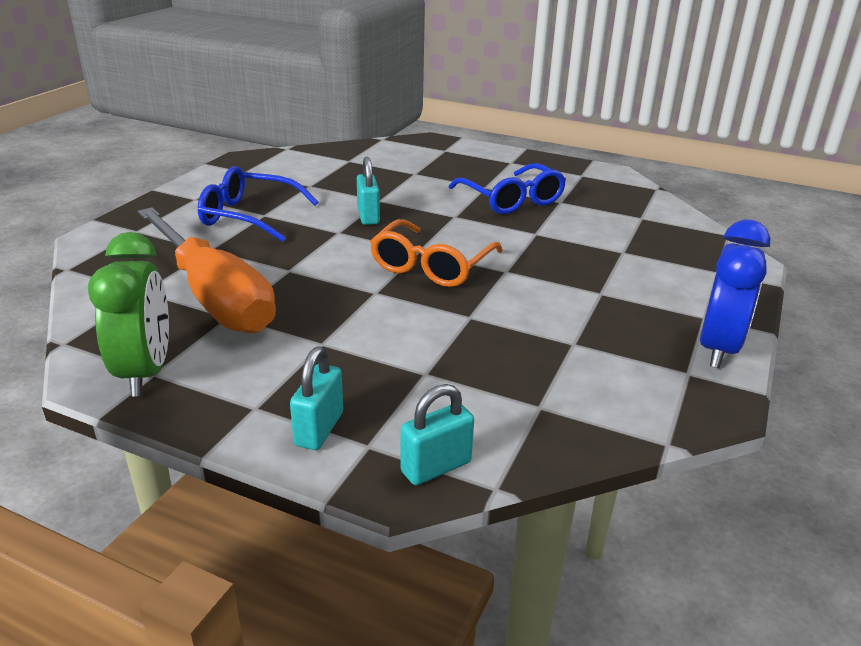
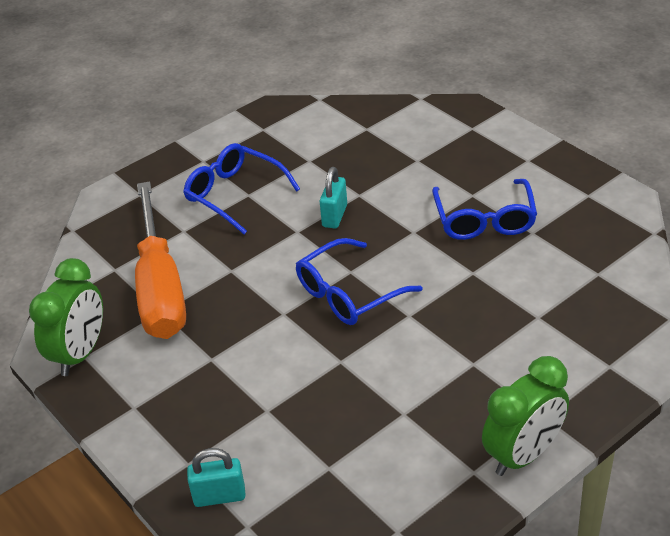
camera: 30 degrees right, 10 degrees up
turquoise padlock [290,347,343,450] -> none
orange glasses [370,219,503,287] -> blue glasses [296,238,422,325]
blue clock [700,219,770,368] -> green clock [482,356,569,476]

